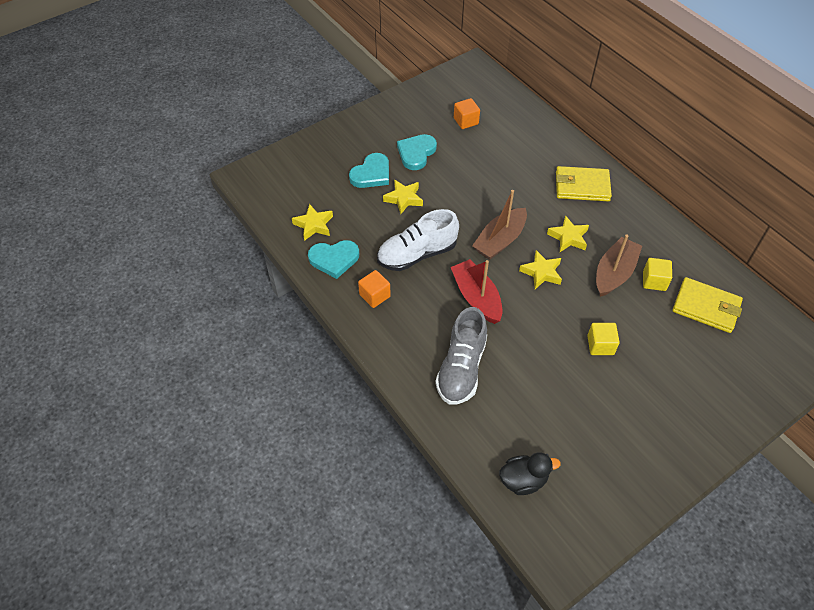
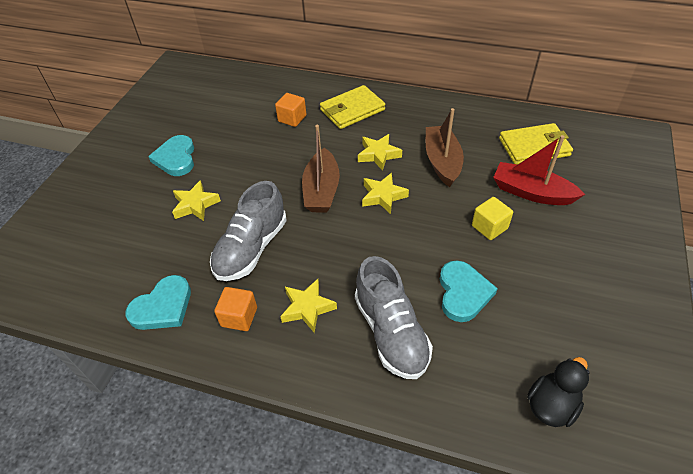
camera: 35 degrees left, 5 degrees down
yellow star [292,204,333,241] -> yellow star moved to [280,279,337,333]
turquoise heart [349,153,389,188] -> turquoise heart moved to [440,261,498,322]
white shoe [377,209,459,271] -> grey shoe [210,181,287,281]
red boat [451,259,503,324] -> red boat moved to [493,135,585,205]
orange cube [454,98,480,129] -> orange cube moved to [275,93,306,127]
yellow cube [643,258,672,291] -> none

